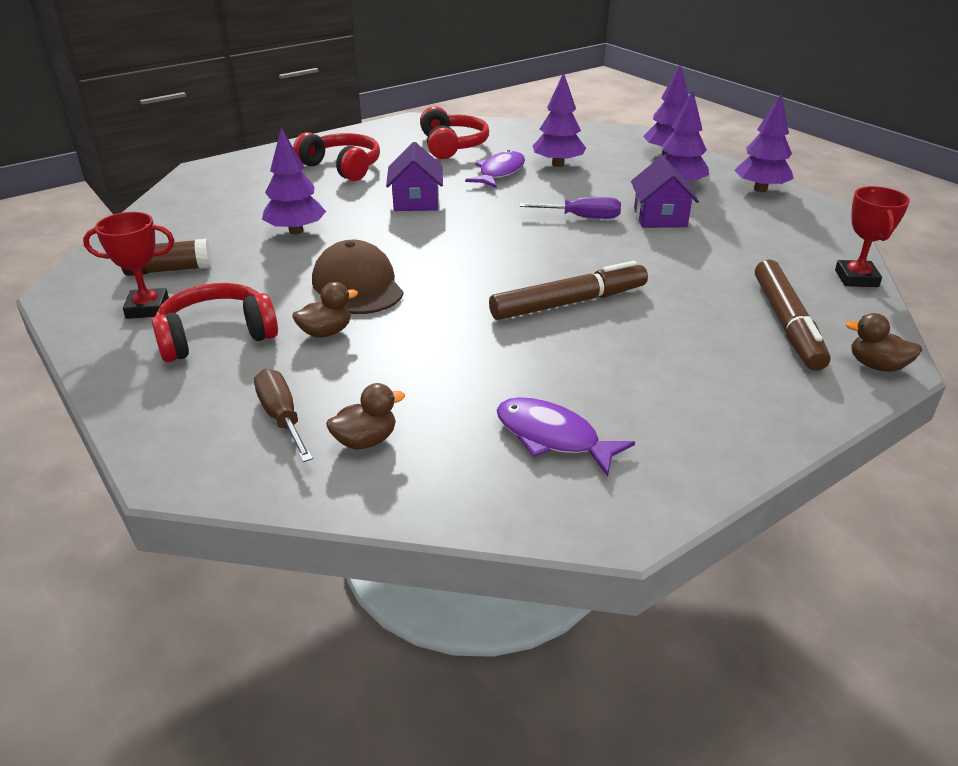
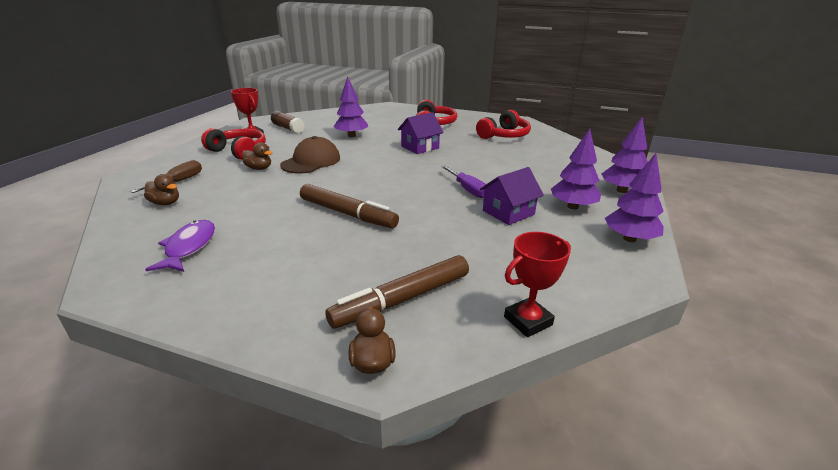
camera: 55 degrees right, 5 degrees down
purple fish [465,150,525,188] -> none
purple tree [533,72,586,167] -> none

